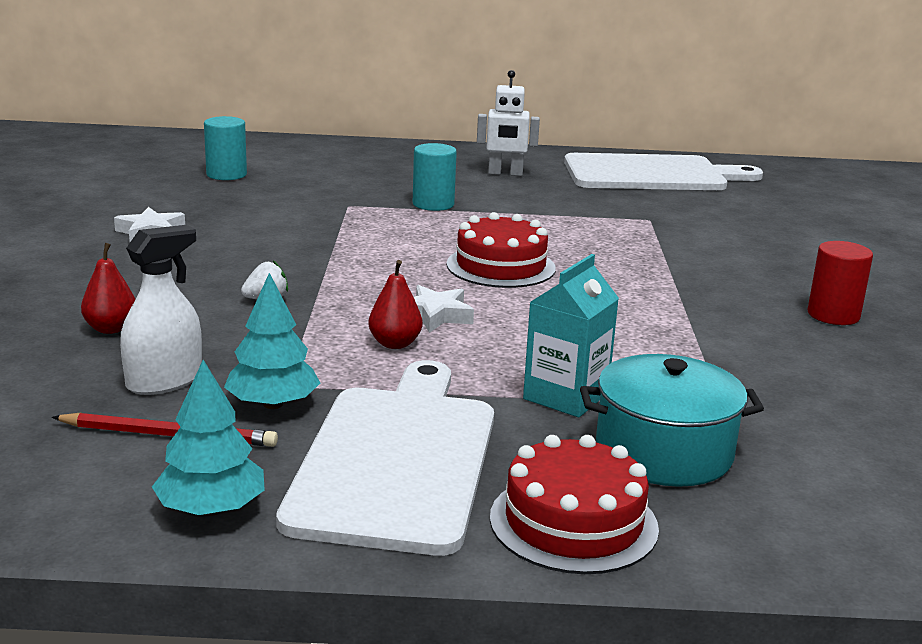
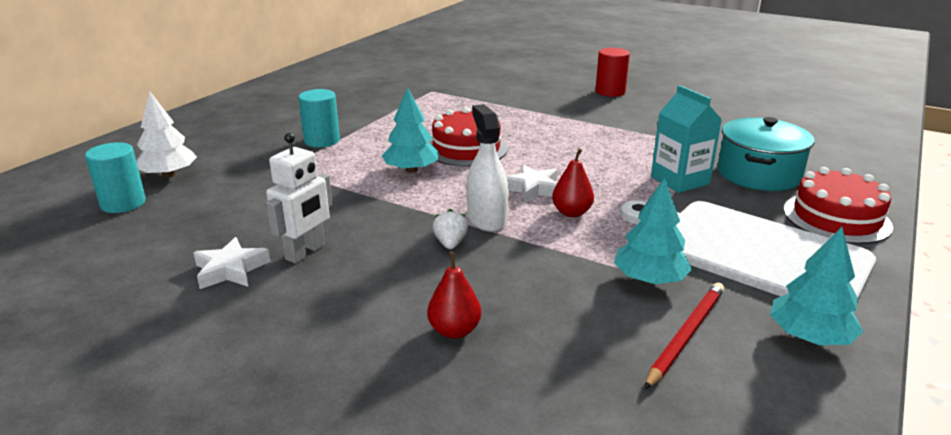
camera: 60 degrees left, 5 degrees up
white spray bottle [120,225,202,395] -> white spray bottle moved to [466,104,509,232]
white robot [477,70,540,176] -> white robot moved to [266,133,333,264]
white cutting board [564,153,763,190] -> none
none -> white tree [136,91,197,178]
none -> turquoise tree [382,87,439,173]

